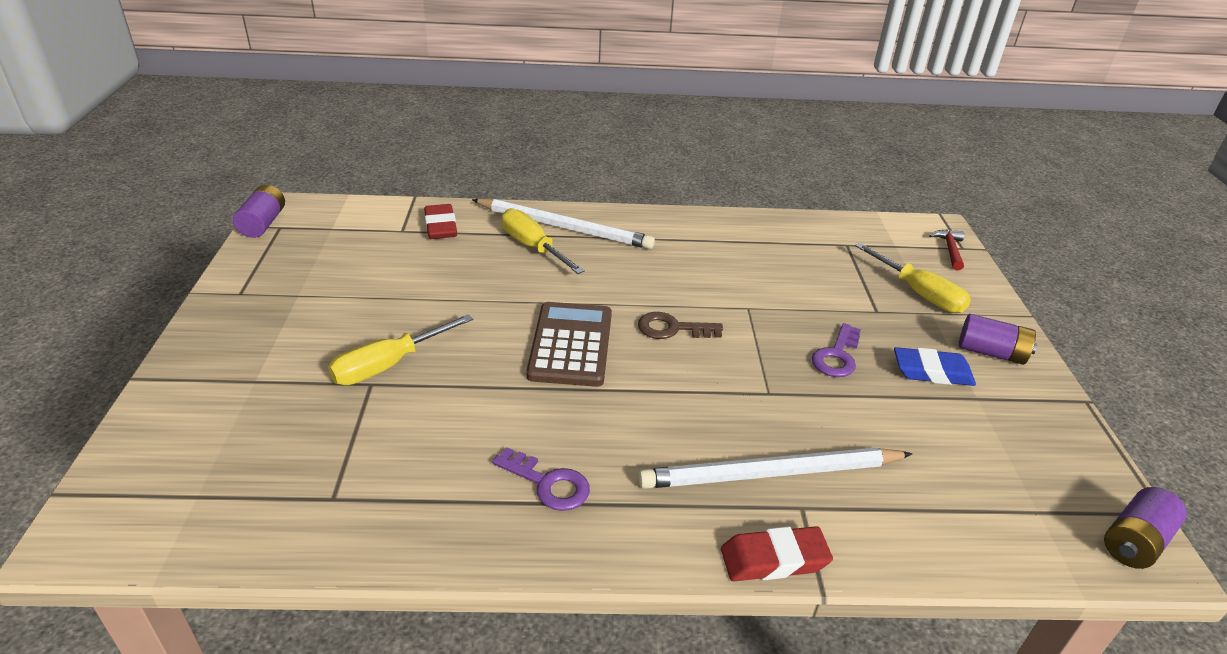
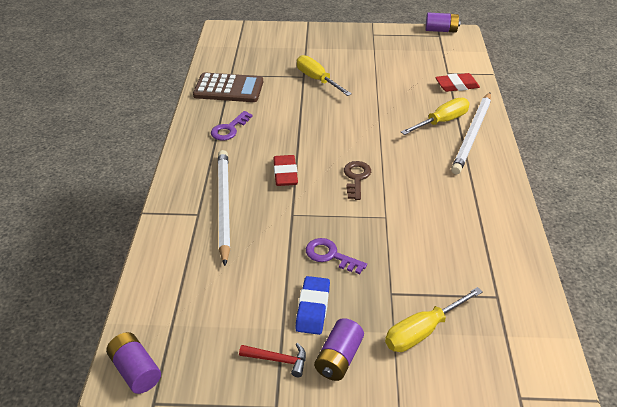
camera: 95 degrees right, 5 degrees up
brown calculator [526,302,612,387] -> brown calculator moved to [193,73,263,102]
red eraser [721,526,833,581] -> red eraser moved to [273,155,298,186]
red hammer [929,230,965,270] -> red hammer moved to [239,343,306,377]

